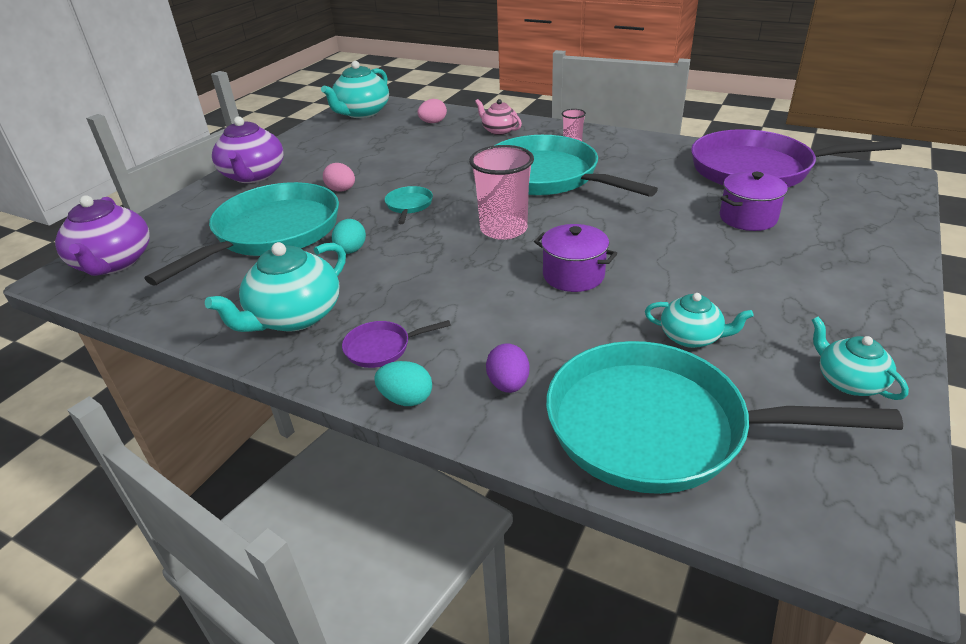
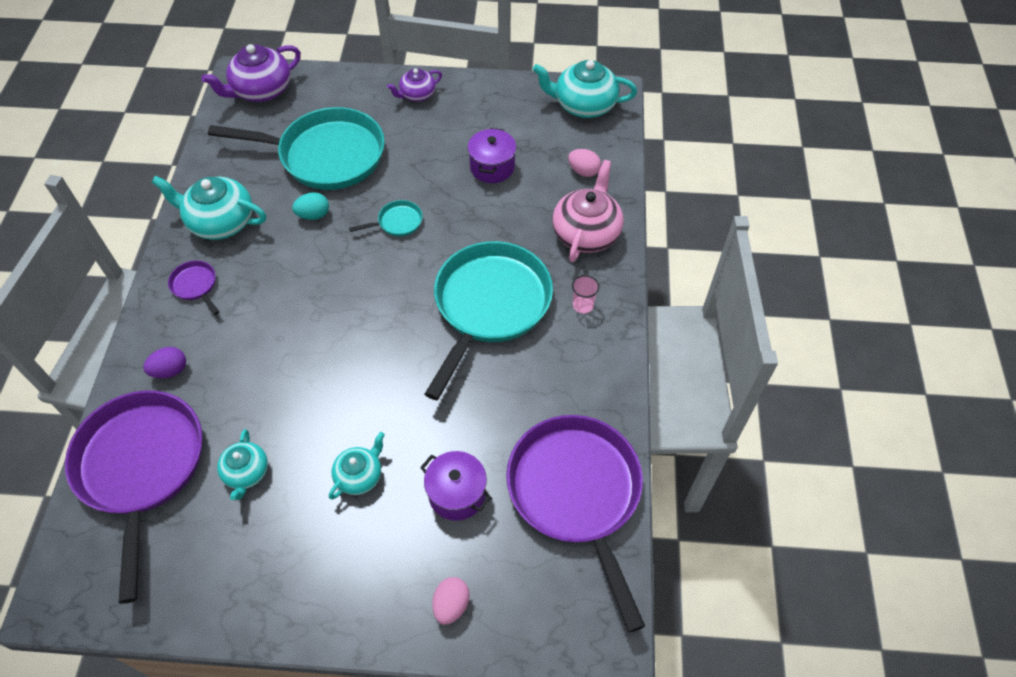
camera: 65 degrees right, 20 degrees up
purple teapot [212,116,284,183] -> purple teapot [387,68,442,102], size x0.58
pink egg [323,163,355,191] -> pink egg moved to [432,577,470,625]
turquoise egg [374,361,432,406] -> none
pink cup [469,145,534,240] -> none
pink teapot [475,99,522,135] -> pink teapot [552,160,624,262], size x1.71
purple pot [534,224,617,292] -> purple pot moved to [468,128,516,183]
turquoise pan [546,341,903,494] -> purple pan [65,390,203,604]
turquoise teapot [812,317,909,400] -> turquoise teapot moved to [329,432,385,499]

